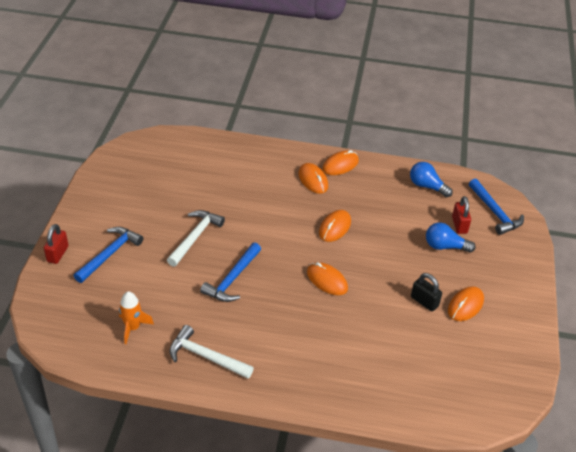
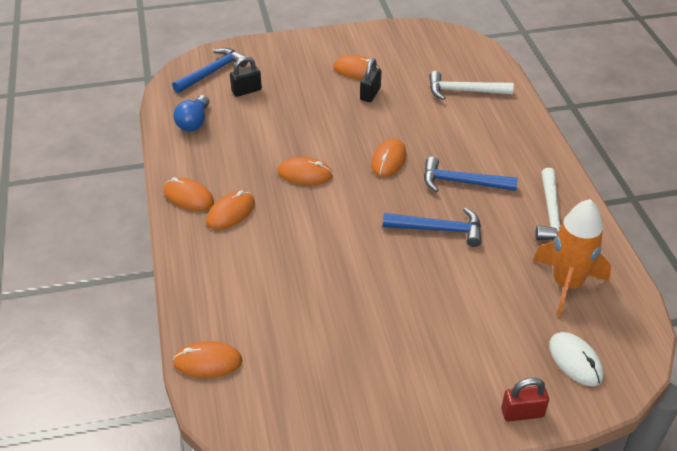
camera: 110 degrees left, 0 degrees up
blue hammer [74,227,143,283] -> blue hammer moved to [424,157,518,192]
orange rocket [119,291,154,344] -> orange rocket [533,199,611,317], size x1.72
white hammer [167,210,225,267] -> white hammer moved to [429,71,514,100]
blue light bulb [426,223,476,253] -> none
red padlock [452,196,471,234] -> black padlock [230,56,262,97]
none -> orange mouse [173,341,243,378]
none -> white mouse [549,332,604,386]

